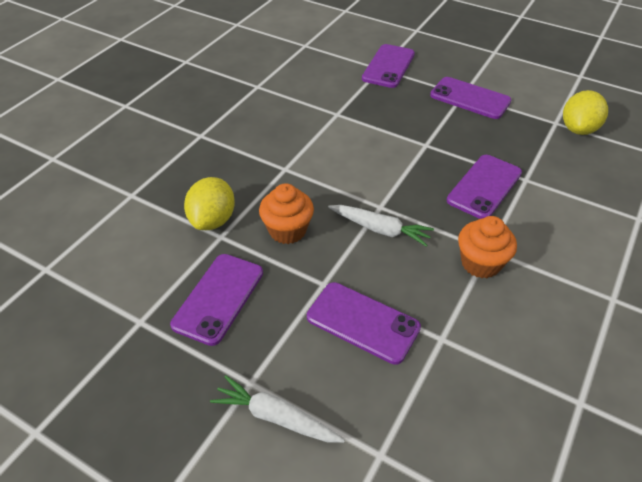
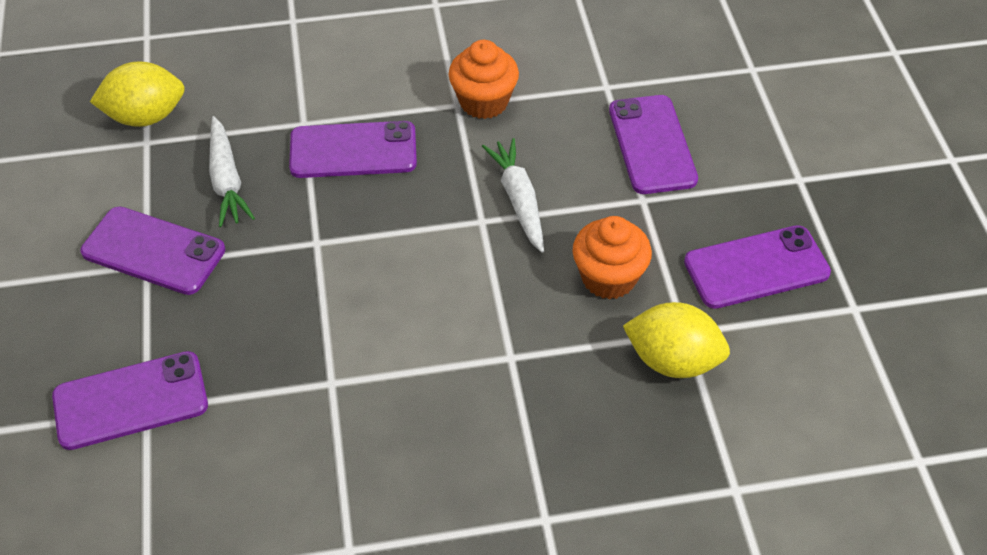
camera: 130 degrees left, 5 degrees up
yellow lemon [184,177,235,230] -> yellow lemon turned 45 degrees clockwise [623,302,730,378]
white carrot [210,375,345,443] -> white carrot moved to [209,116,255,227]
purple phone [430,77,511,119] -> purple phone turned 60 degrees counterclockwise [80,206,225,295]

